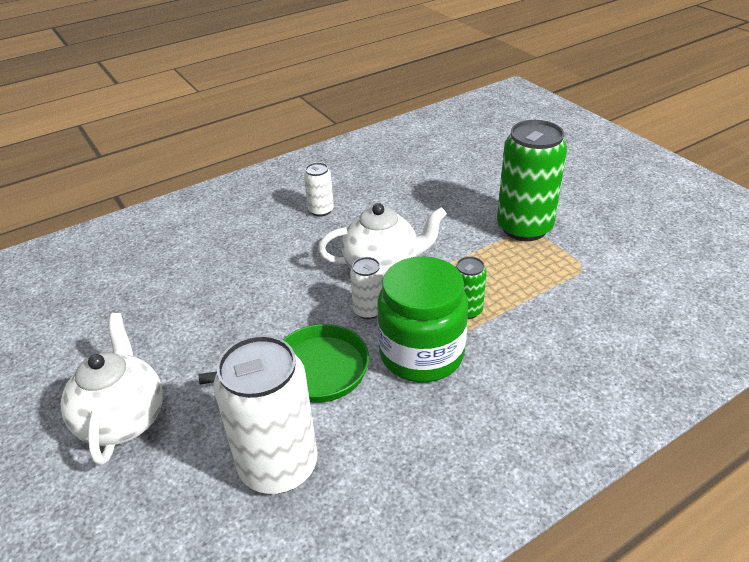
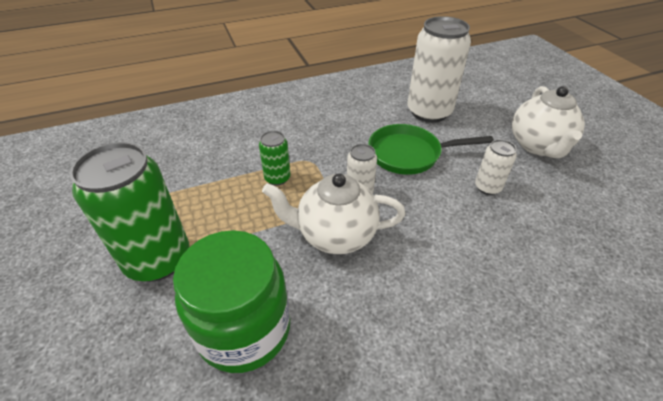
camera: 170 degrees left, 5 degrees up
white can [304,162,334,217] -> white can moved to [475,139,517,195]
green jar [377,256,468,382] -> green jar moved to [173,230,290,373]

